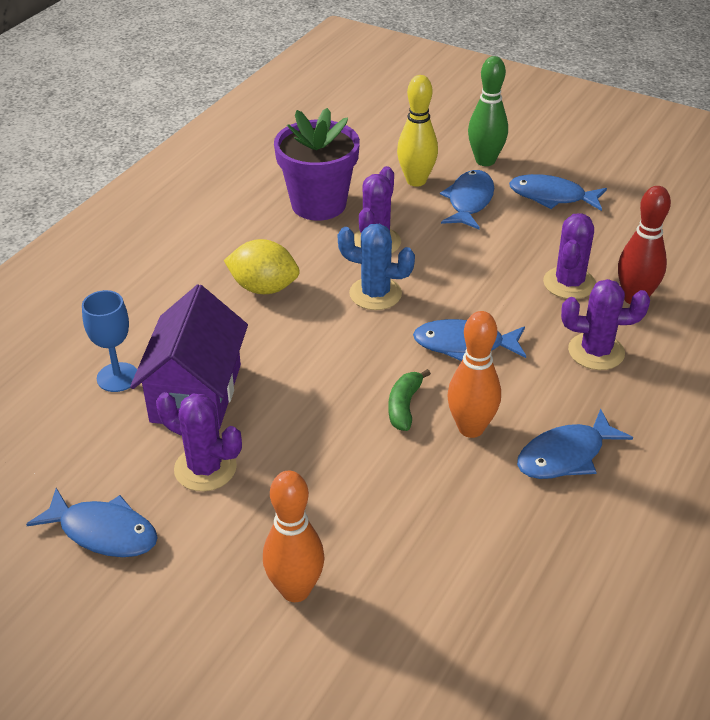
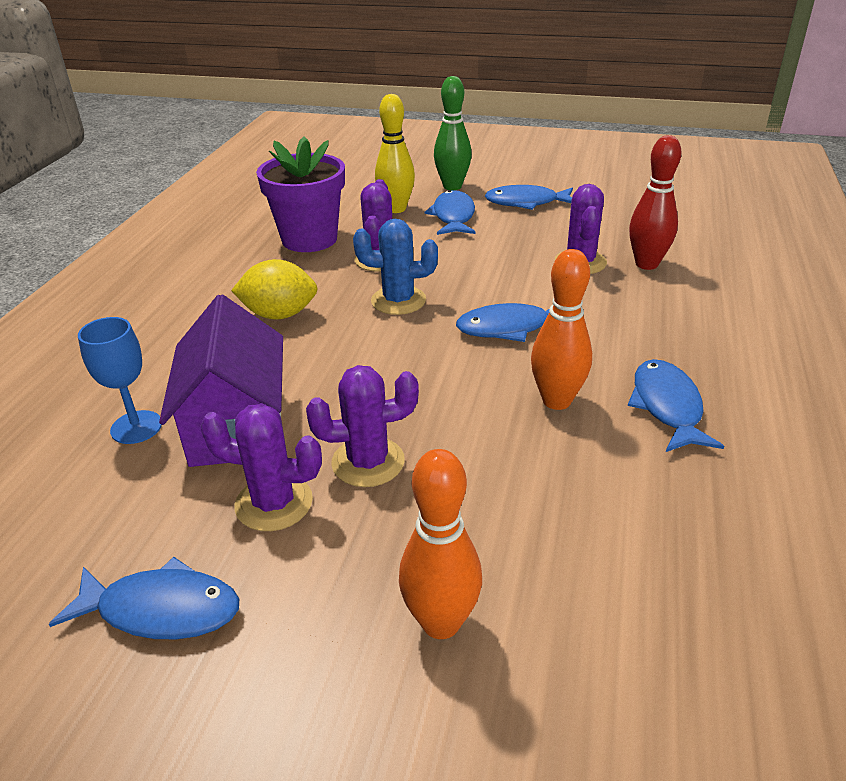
camera: 15 degrees left, 5 degrees down
green banana [388,369,431,431] -> none
blue fish [517,408,633,479] -> blue fish turned 135 degrees clockwise [628,359,724,452]
purple cactus [561,279,650,370] -> purple cactus moved to [306,365,419,487]

